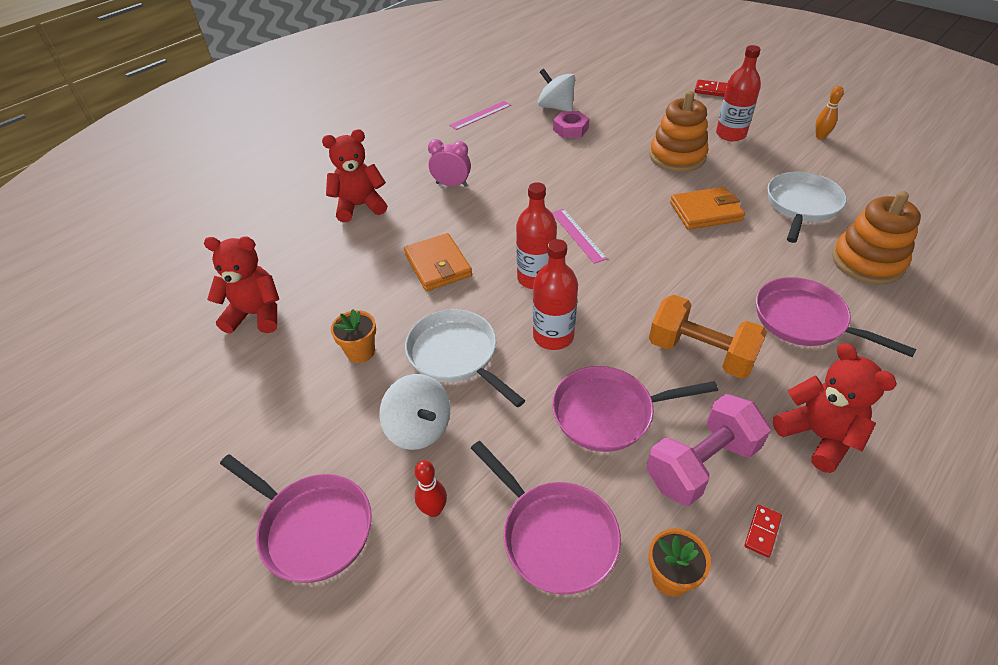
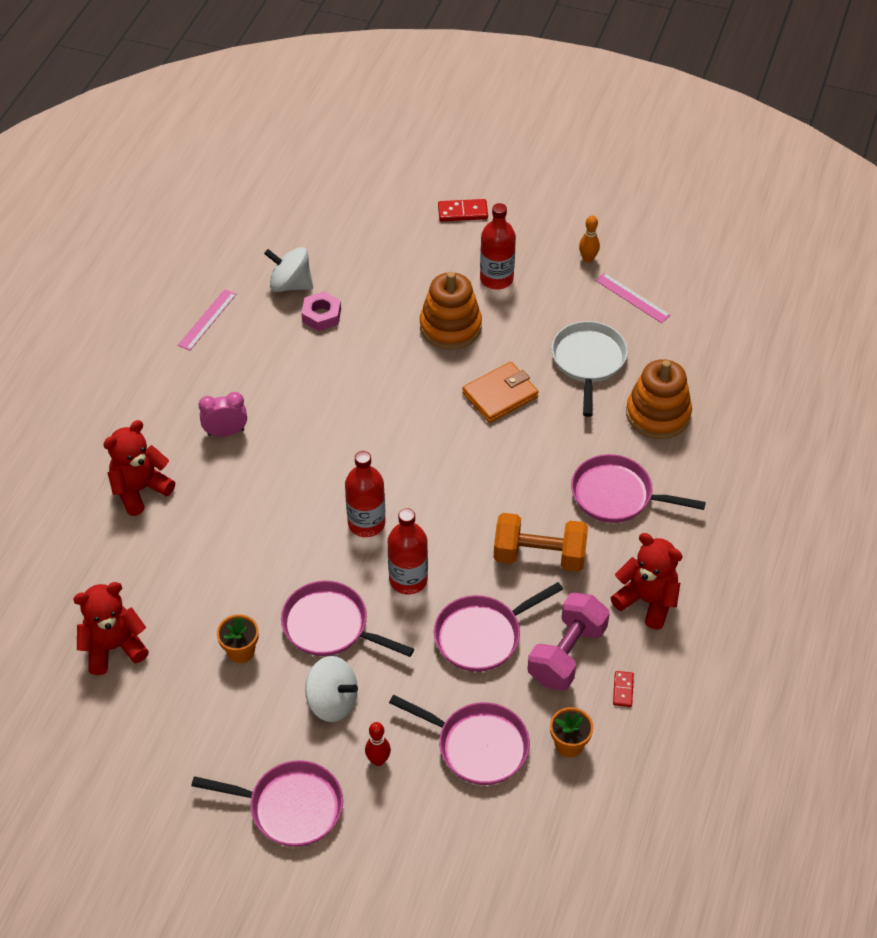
camera: 25 degrees left, 5 degrees up
orange wallet [404,233,472,291] -> none
white pan [405,309,525,407] -> pink pan [281,581,414,657]
pink ruler [552,209,607,264] -> pink ruler moved to [595,273,671,323]

